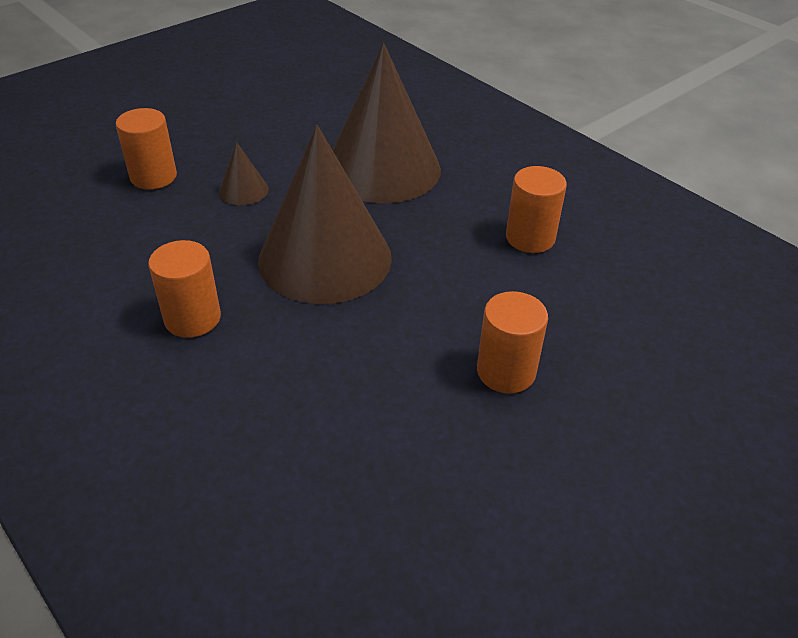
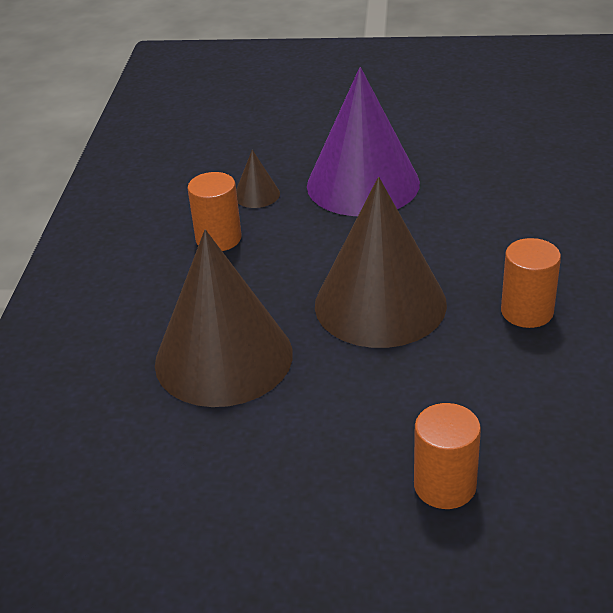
camera: 130 degrees left, 5 degrees down
brown cone [219,142,269,205] -> brown cone moved to [236,150,280,208]
orange cylinder [477,291,548,393] -> purple cone [307,67,420,216]

